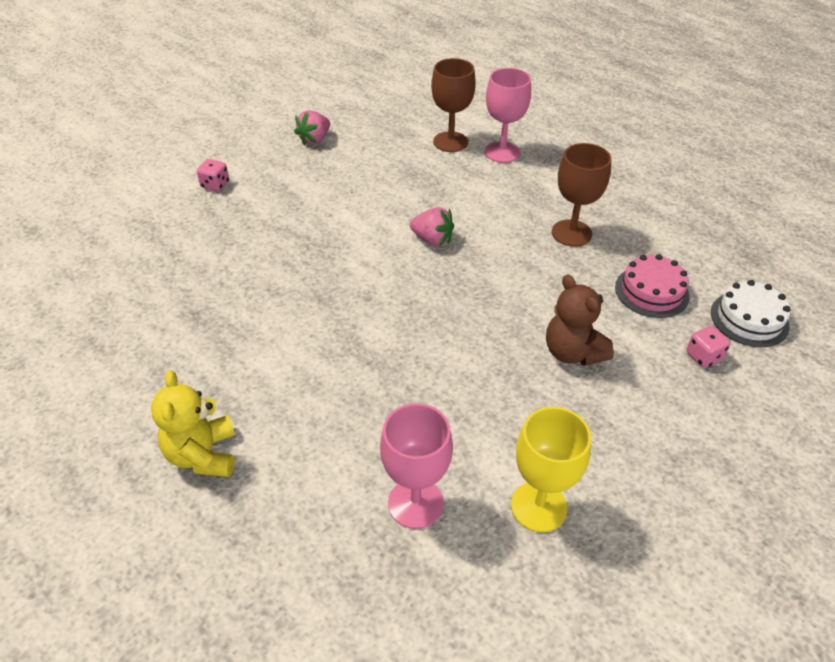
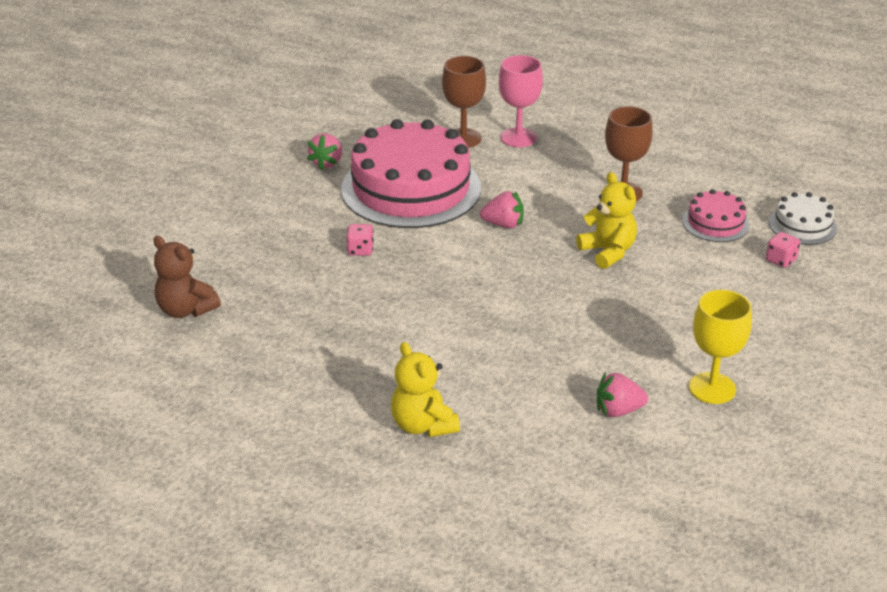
camera: 20 degrees left, 10 degrees down
pink dice [197,159,229,191] -> pink dice moved to [346,224,374,256]
pink goblet [380,403,453,529] -> pink strawberry [597,372,648,417]
brown teddy bear [546,274,614,366] -> brown teddy bear moved to [153,236,221,318]
none -> pink cake [341,119,481,228]
none -> yellow teddy bear [576,172,637,269]

